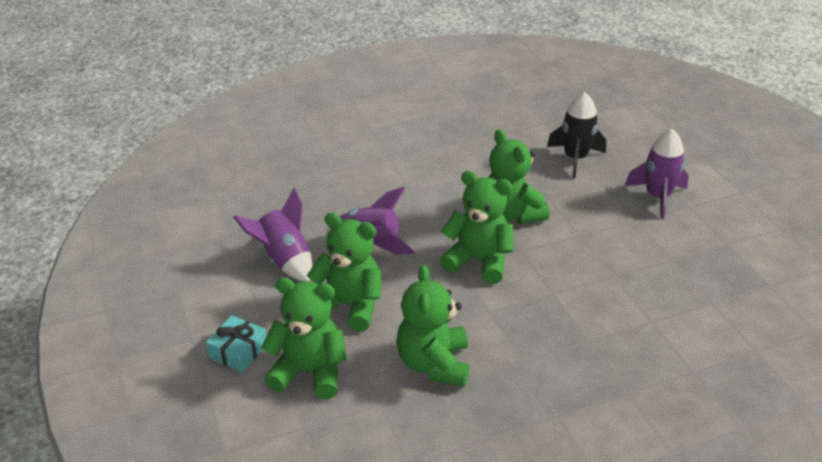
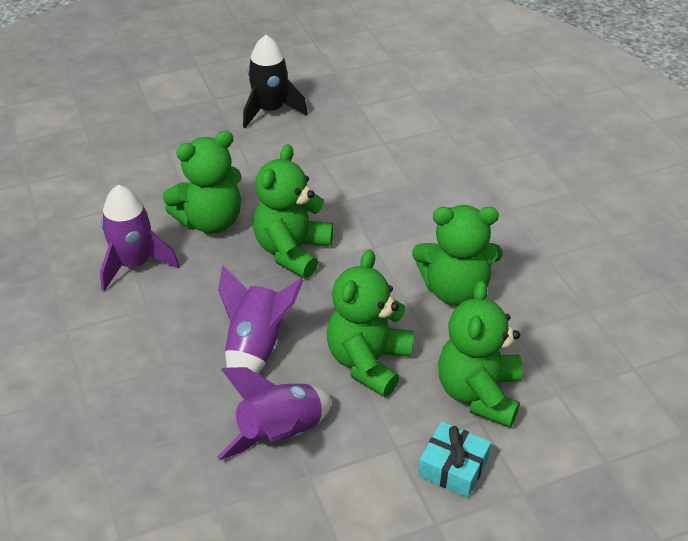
camera: 90 degrees left, 5 degrees up
black rocket [547,92,606,178] -> black rocket moved to [243,35,308,128]
purple rocket [625,129,689,219] -> purple rocket moved to [100,185,179,292]

